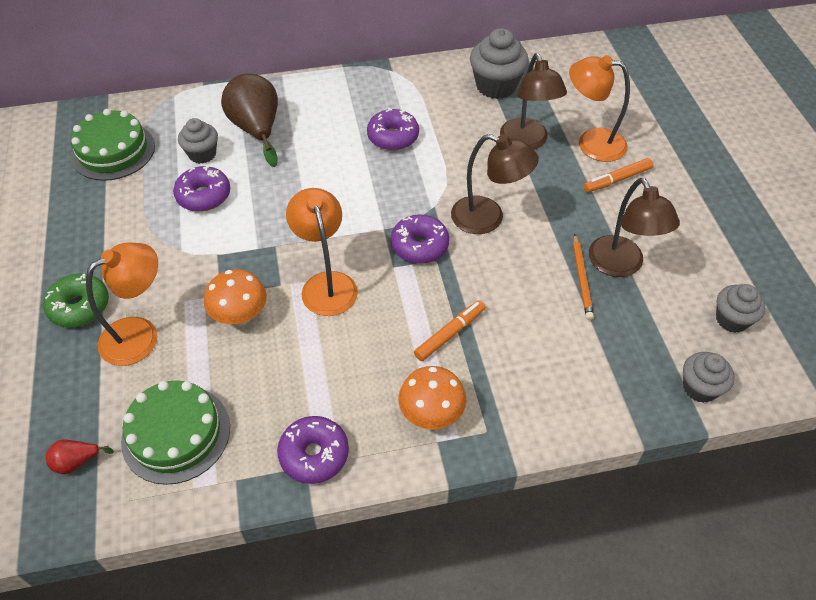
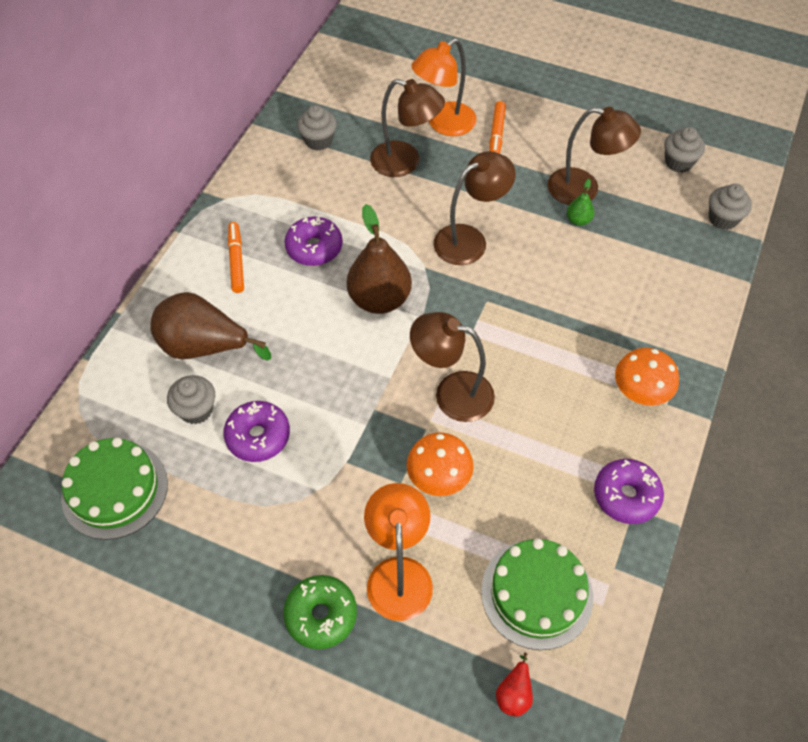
camera: 55 degrees left, 5 degrees up
orange lamp [286,188,358,316] -> brown lamp [410,312,495,422]
purple donut [391,214,449,264] -> none
orange marker [414,300,485,361] -> orange marker moved to [228,222,244,293]
grey cupcake [470,28,529,99] -> grey cupcake [297,105,337,150], size x0.63
orange pencil [573,234,594,320] -> green pear [567,179,594,226]
none -> brown pear [347,204,412,314]

